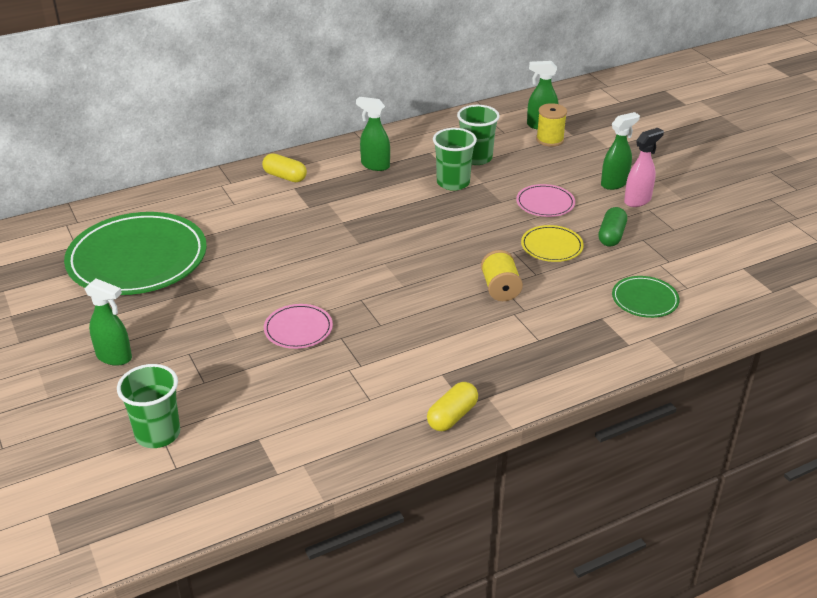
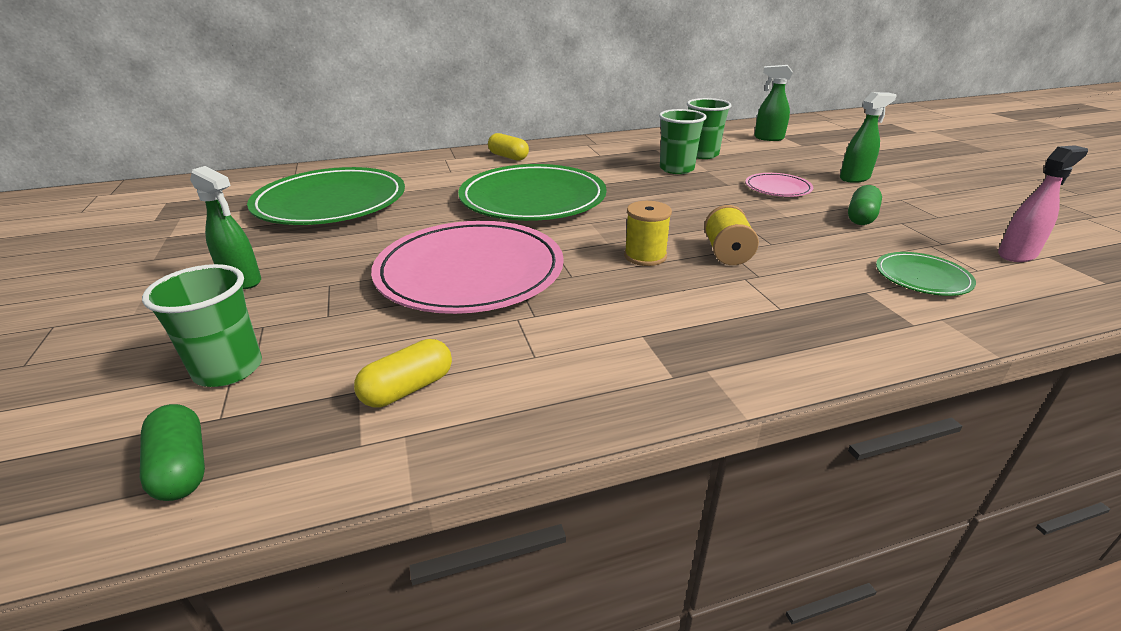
camera: 10 degrees right, 5 degrees down
pink plate [264,304,333,349] -> pink plate [371,221,564,314], size x2.20
green spray bottle [356,97,390,171] -> none
yellow capsule [427,382,478,431] -> yellow capsule moved to [354,339,452,407]
yellow plate [521,225,584,262] -> none
yellow spool [536,103,567,147] -> yellow spool moved to [624,201,672,266]
pink spray bottle [624,128,664,207] -> pink spray bottle moved to [998,145,1088,262]
none -> green capsule [140,404,205,501]
none -> green plate [458,164,607,221]

